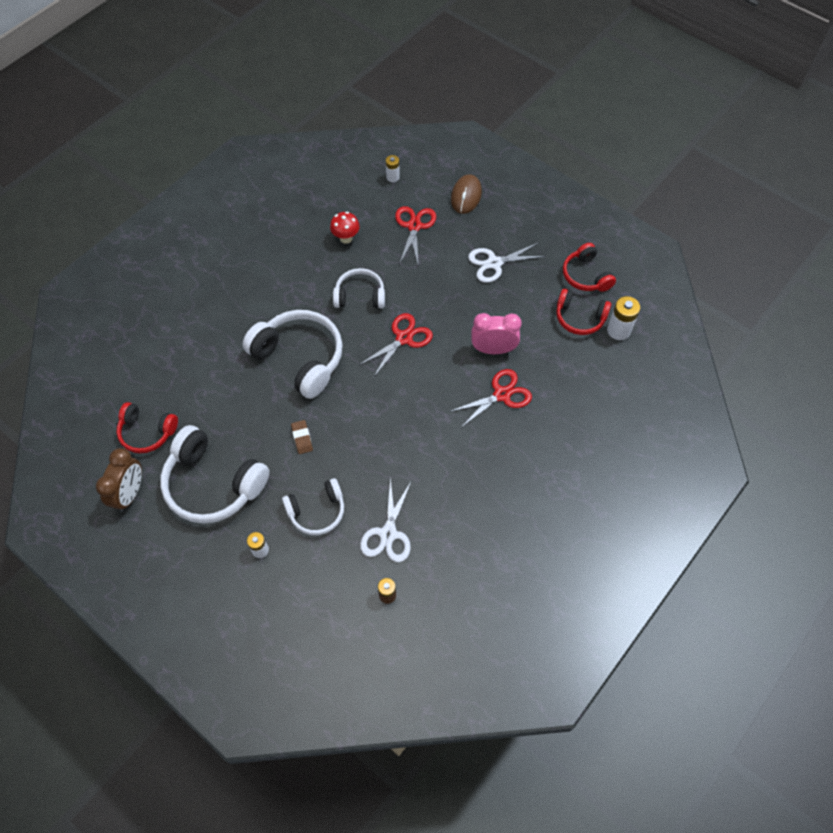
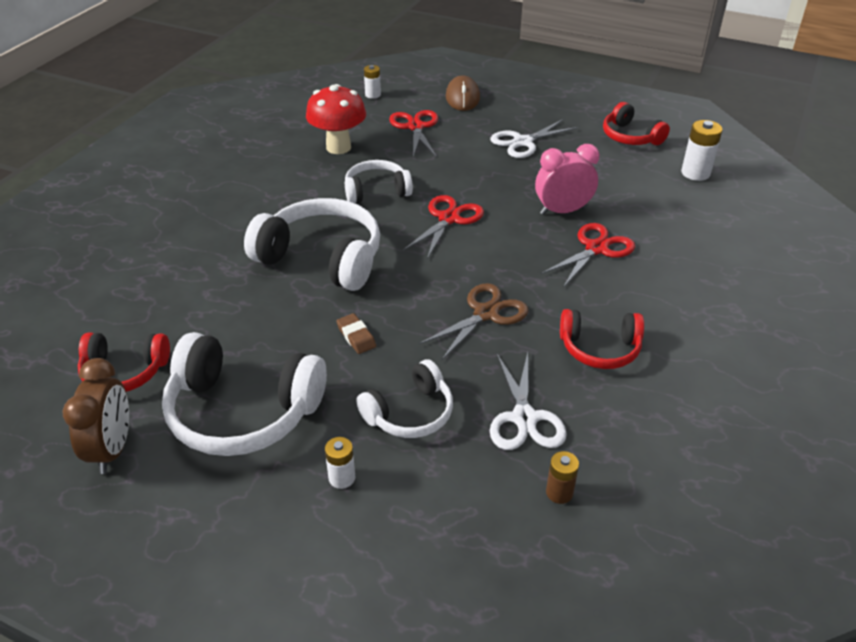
camera: 15 degrees left, 20 degrees down
red mushroom [330,212,360,244] -> red mushroom [306,84,366,154], size x1.63
red headphones [556,289,611,335] -> red headphones moved to [560,309,644,369]
none -> brown scissors [419,283,528,361]

